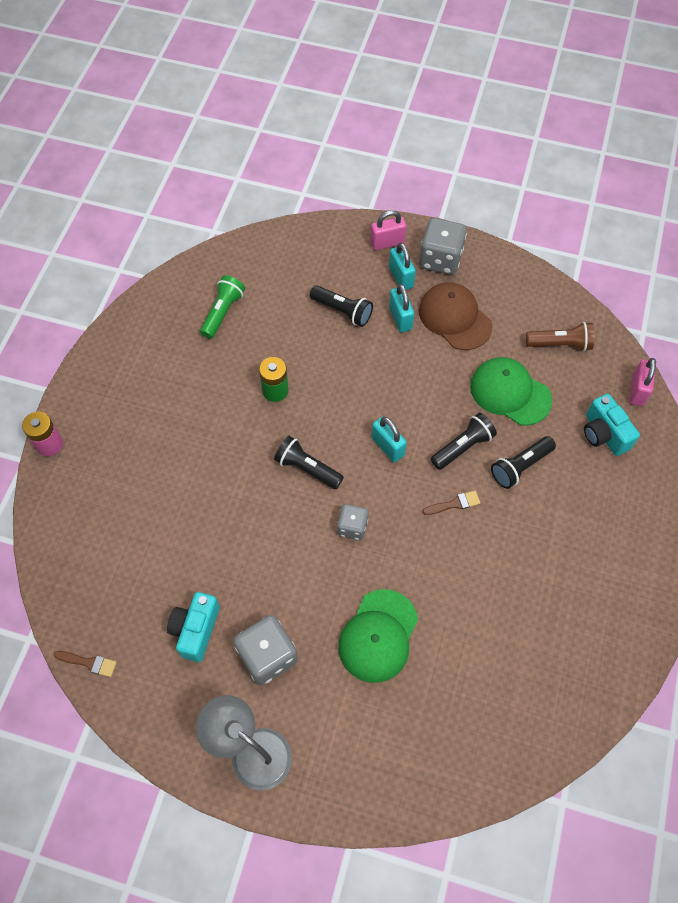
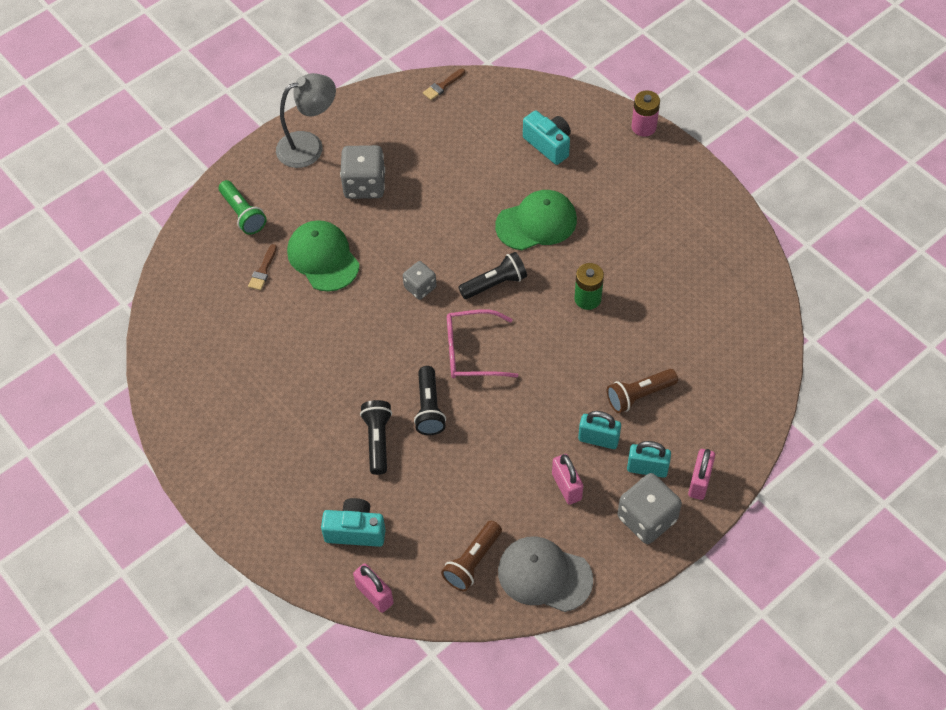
camera: 125 degrees right, 5 degrees down
turquoise camera [167,592,220,662] -> turquoise camera moved to [523,110,571,165]
green flashlight [200,275,245,339] -> green flashlight moved to [219,180,267,235]
black flashlight [310,285,373,327] -> brown flashlight [607,369,678,413]
turquoise padlock [372,416,407,462] -> pink glasses [447,310,519,378]
brown cap [419,282,492,350] -> pink padlock [552,454,583,505]
brown brush [422,491,480,515] -> brown brush moved to [248,244,277,290]
green cap [470,357,552,425] -> green cap moved to [495,190,577,250]
none -> grey cap [498,536,593,612]

